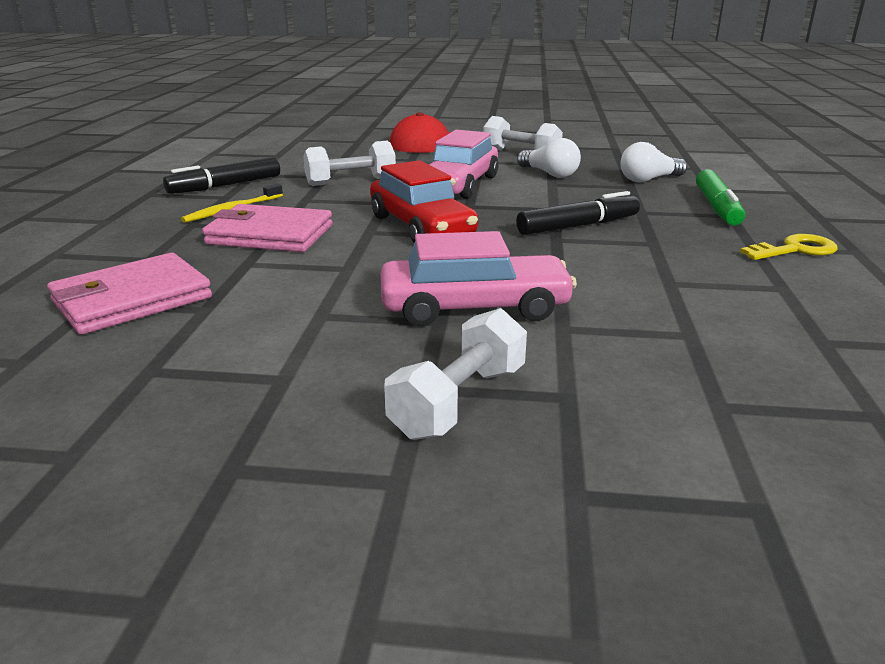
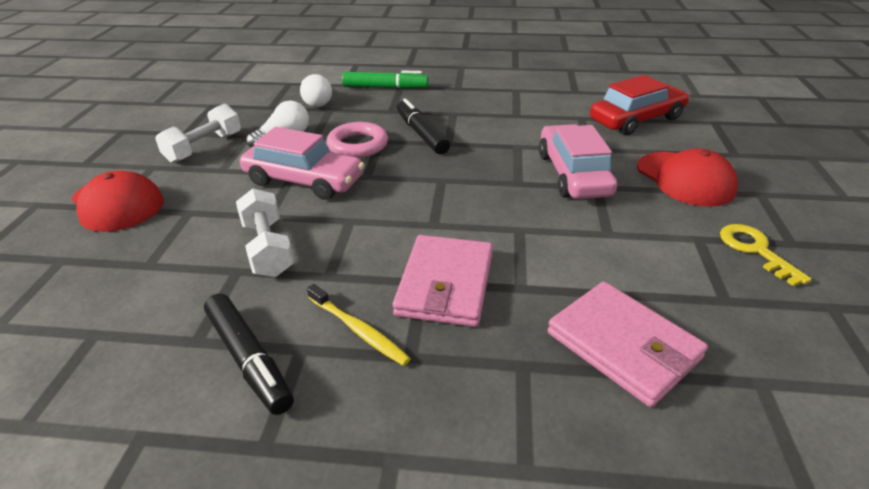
camera: 90 degrees left, 10 degrees up
red car [370,160,478,243] -> red car moved to [590,75,689,135]
white dumbbell [384,308,527,440] -> red cap [637,148,738,207]
yellow key [740,234,838,260] -> yellow key moved to [720,224,812,286]
none -> pink ring [327,122,388,158]

